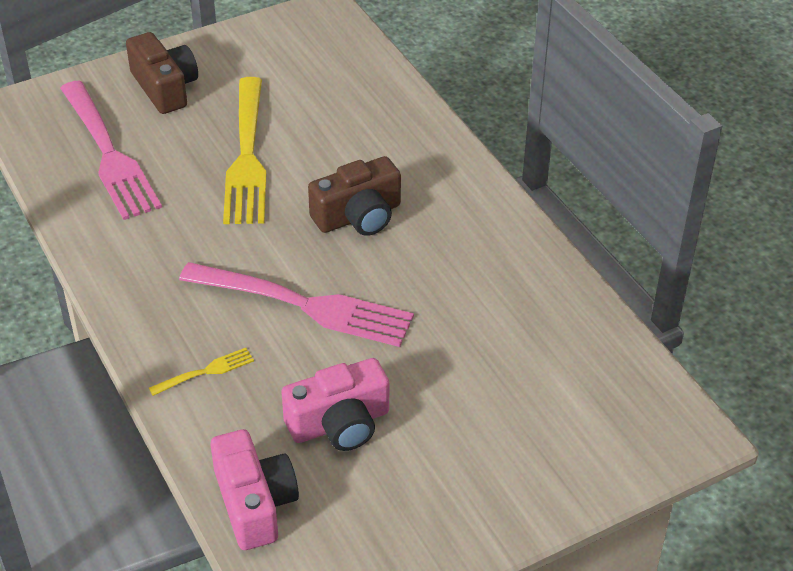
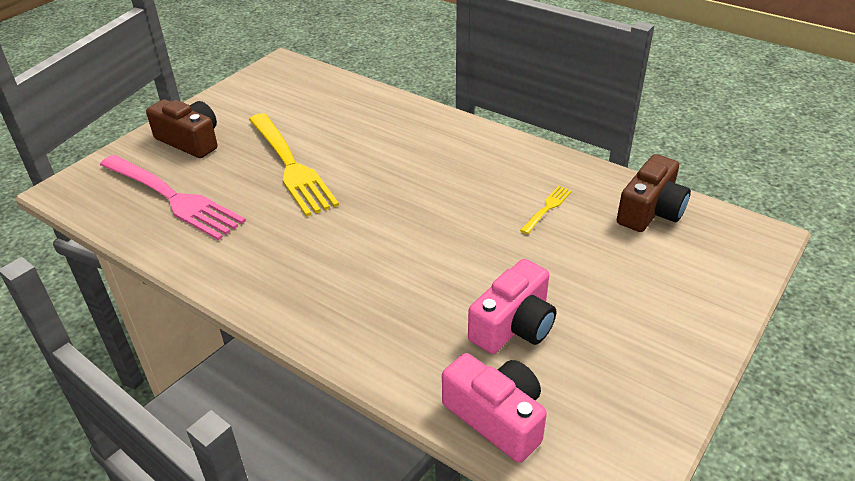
camera: 25 degrees left, 5 degrees down
yellow fork [149,348,254,396] -> yellow fork moved to [520,186,572,234]
pink fork [179,262,414,347] -> none
brown camera [308,156,401,236] -> brown camera moved to [617,154,691,232]

